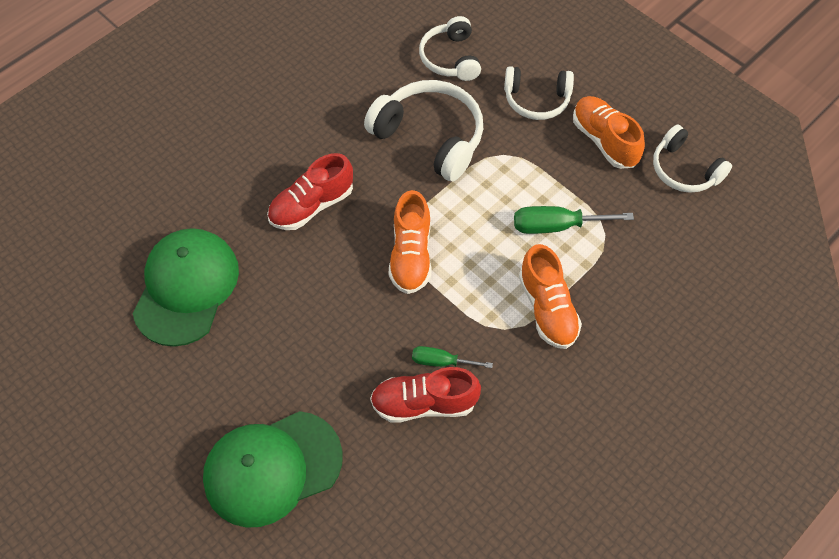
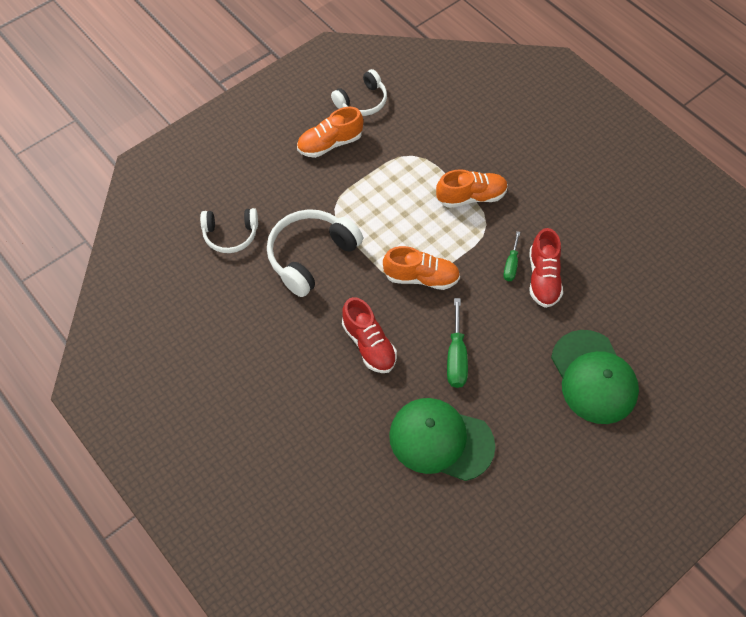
camera: 85 degrees left, 0 degrees up
white headphones [504,66,574,120] -> none
green screwdriver [514,206,634,234] -> green screwdriver moved to [447,298,468,388]

